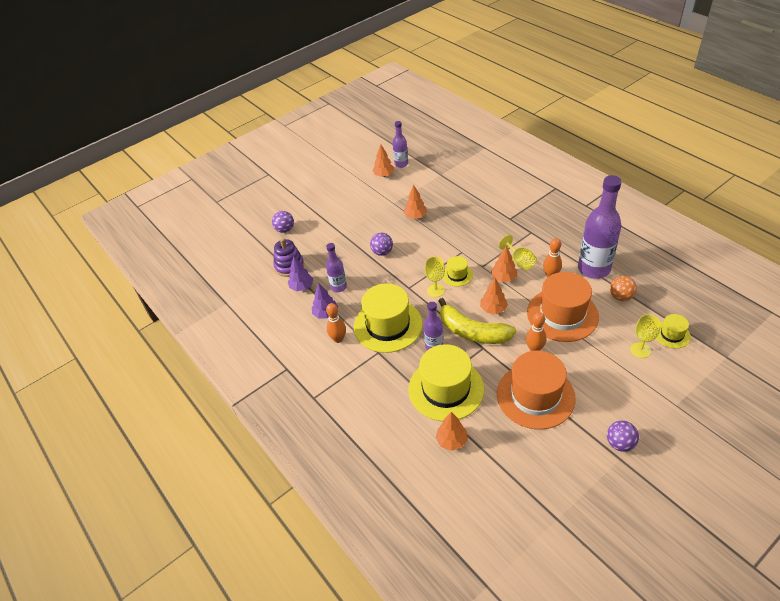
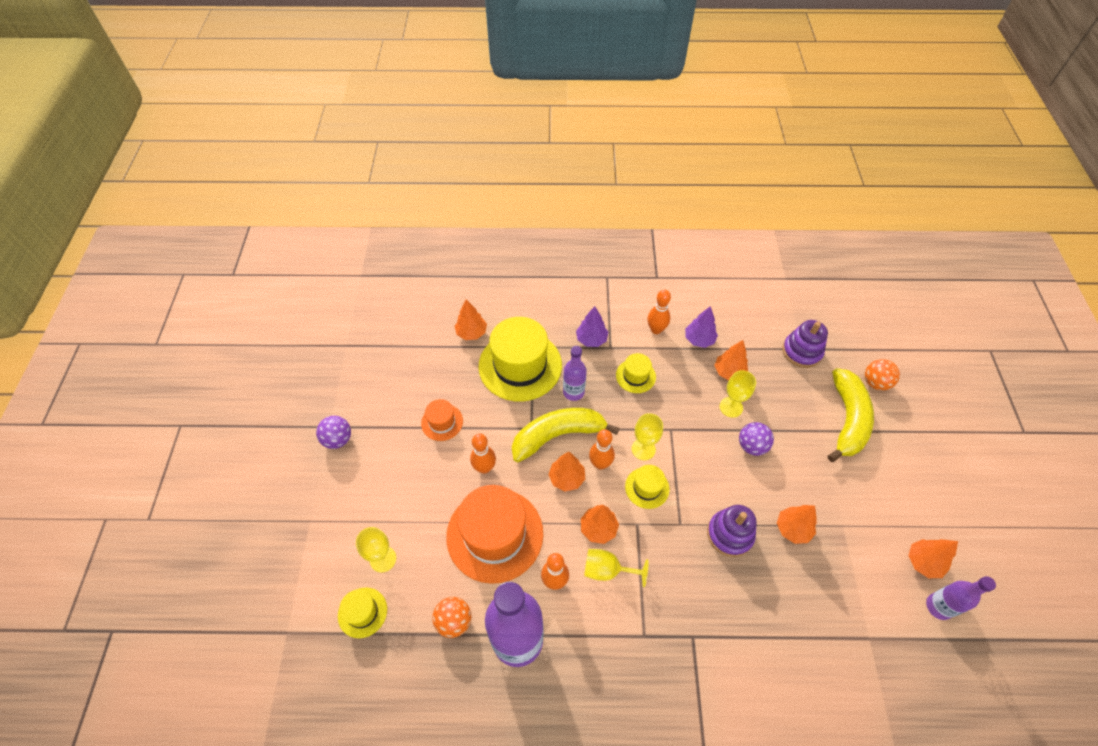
camera: 125 degrees right, 10 degrees up
purple ball [272,211,294,233] -> orange ball [865,359,900,391]
purple tree [288,257,313,291] -> purple tree moved to [576,306,608,347]
purple bottle [326,243,347,292] -> orange tree [714,340,748,380]
yellow hat [354,283,423,353] -> yellow hat [616,353,656,393], size x0.48
orange hat [497,351,576,430] -> orange hat [421,399,463,441], size x0.48
none -> orange bowling pin [589,429,615,470]
none -> purple stacking toy [707,505,757,557]
none -> yellow goblet [720,370,756,418]
none -> yellow banana [828,368,874,462]

